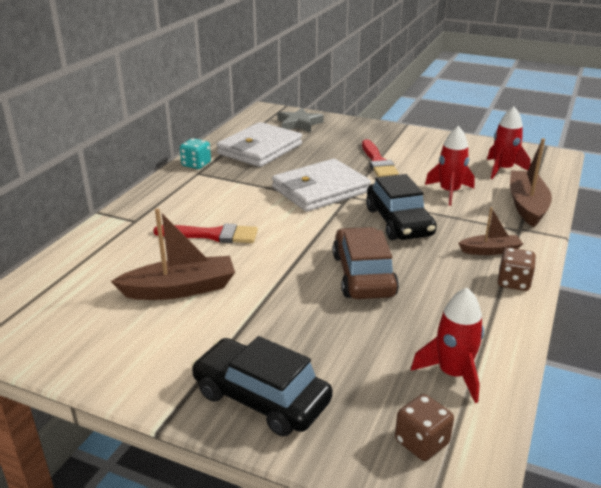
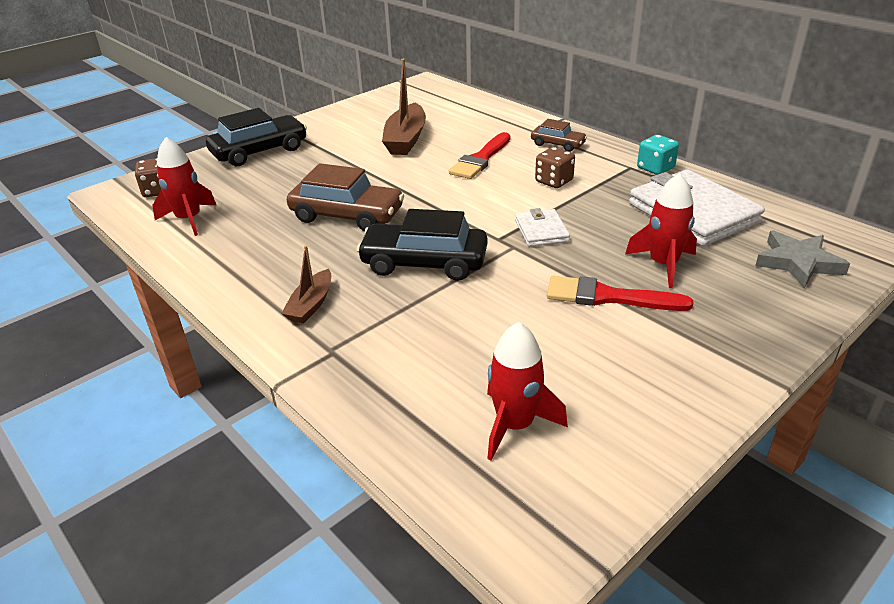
camera: 115 degrees right, 5 degrees up
white wallet [272,159,371,212] -> white wallet [515,208,570,247], size x0.50
red rocket [425,126,475,206] -> red rocket moved to [625,173,697,288]
brown dice [498,247,536,291] -> brown dice moved to [535,147,575,188]
brown boat [510,138,552,227] -> none
none -> brown car [531,119,587,152]

